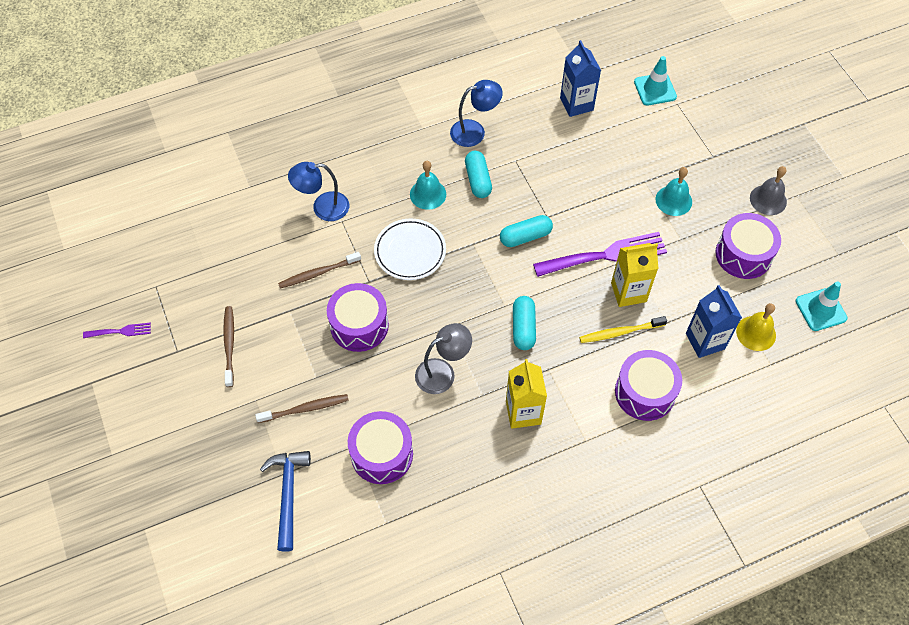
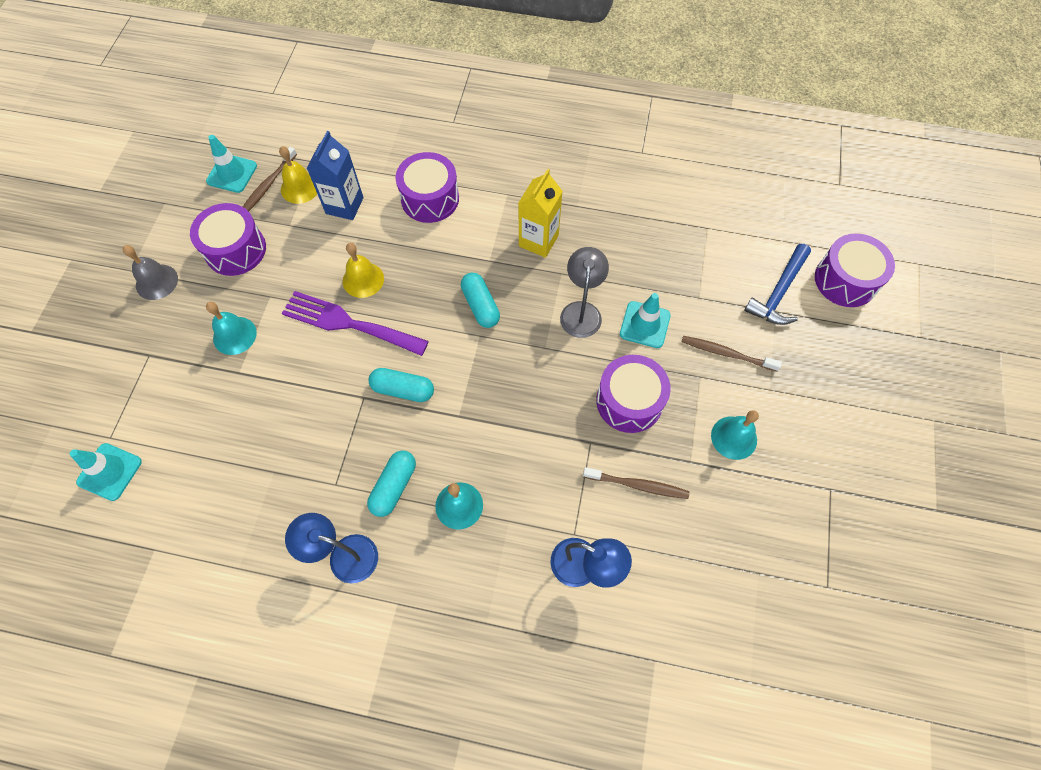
camera: 145 degrees left, 5 degrees up
purple fork [83,322,151,338] -> none
brown toothbrush [223,306,234,387] -> brown toothbrush moved to [243,147,297,212]
purple drum [348,411,413,484] -> purple drum moved to [815,233,895,307]
white plate [374,219,446,280] -> none
grey lamp [415,323,472,394] -> grey lamp turned 90 degrees clockwise [560,247,609,338]
turquoise capsule [513,296,536,350] -> turquoise capsule turned 60 degrees counterclockwise [461,273,500,328]
blue carton [560,40,601,117] -> none
yellow toothbrush [579,316,667,343] -> none
yellow carton [611,243,658,307] -> yellow bell [343,243,384,298]
none -> turquoise traffic cone [620,293,671,348]
none -> turquoise bell [711,410,759,460]

